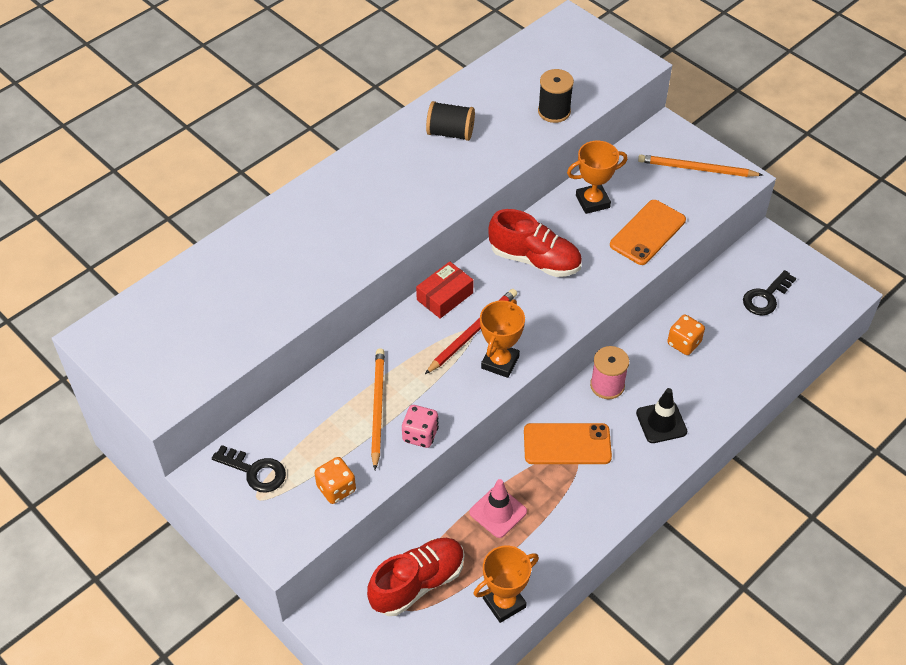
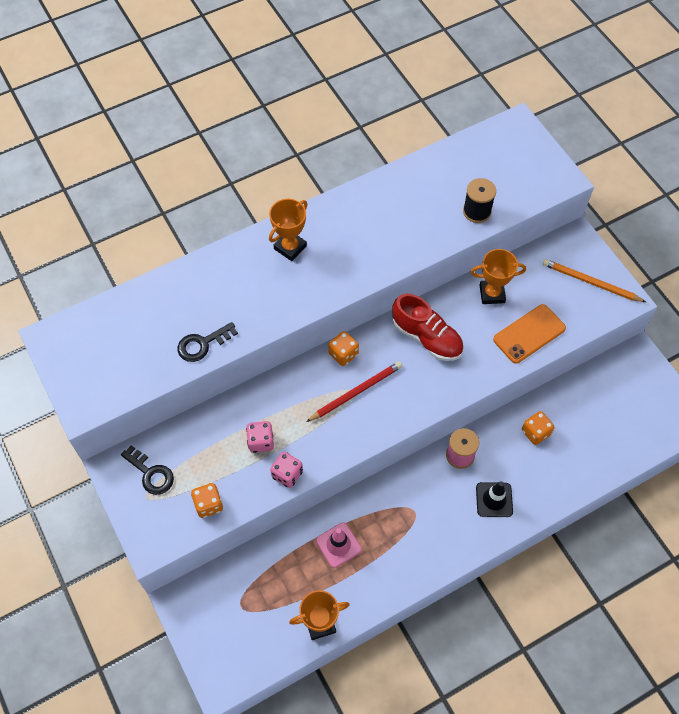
camera: 15 degrees right, 10 degrees up
red shoe [367,538,464,616] -> none
orange pencil [371,348,385,470] -> pink dice [246,421,274,453]
red box [416,261,474,319] -> orange dice [328,331,359,366]
black spool [426,101,475,141] -> none
orange trophy [480,299,525,378] -> orange trophy moved to [269,199,308,261]
orange phone [524,423,612,464] -> none
black key [743,270,796,316] -> black key moved to [178,322,238,362]

